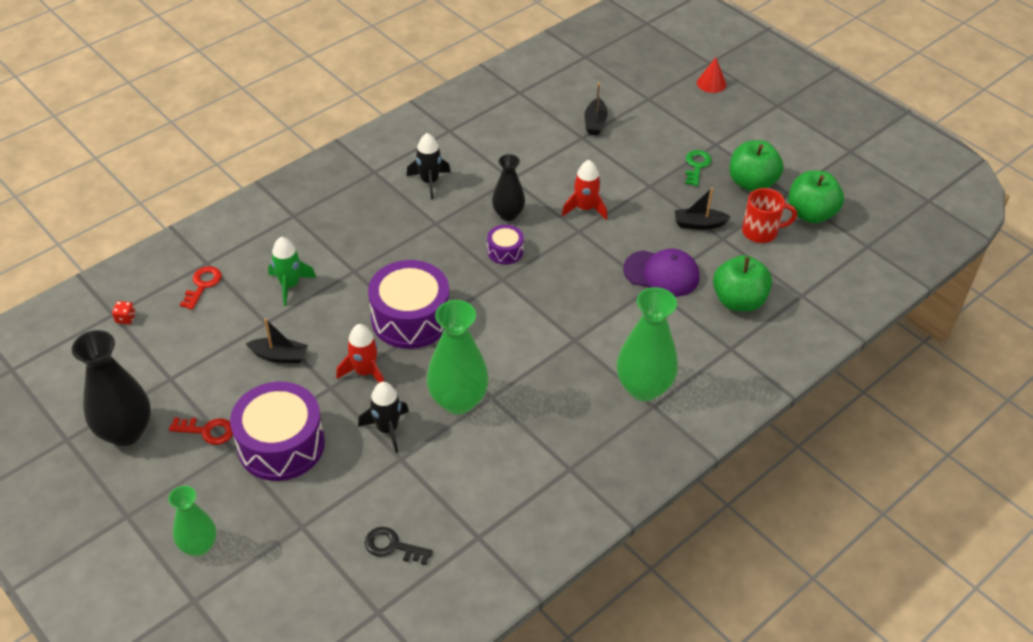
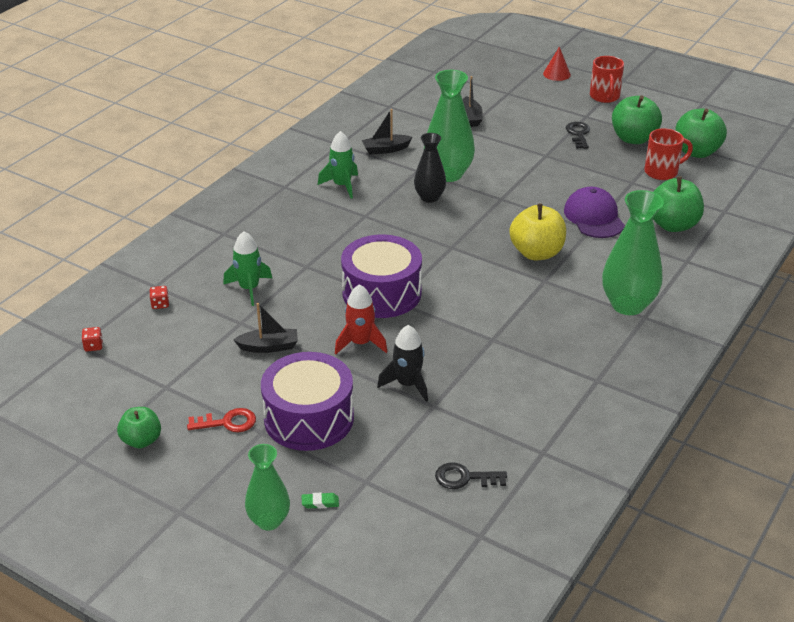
camera: 15 degrees left, 10 degrees down
black vase [72,330,151,446] -> green apple [117,407,161,448]
red key [180,266,222,310] -> red dice [150,286,169,309]
black rocket [407,133,451,199] -> green rocket [318,131,358,198]
green vase [427,300,489,415] -> green vase moved to [424,70,475,182]
purple drum [487,225,524,265] -> none
red rocket [562,160,607,220] -> none
purple cap [623,249,700,297] -> purple cap turned 105 degrees counterclockwise [564,187,625,238]
black boat [675,188,731,230] -> black boat moved to [362,109,413,155]
green key [685,150,712,186] -> black key [566,122,590,149]
none -> green eraser [302,493,339,509]
none -> yellow apple [510,204,566,260]
none -> red mug [590,56,624,103]

